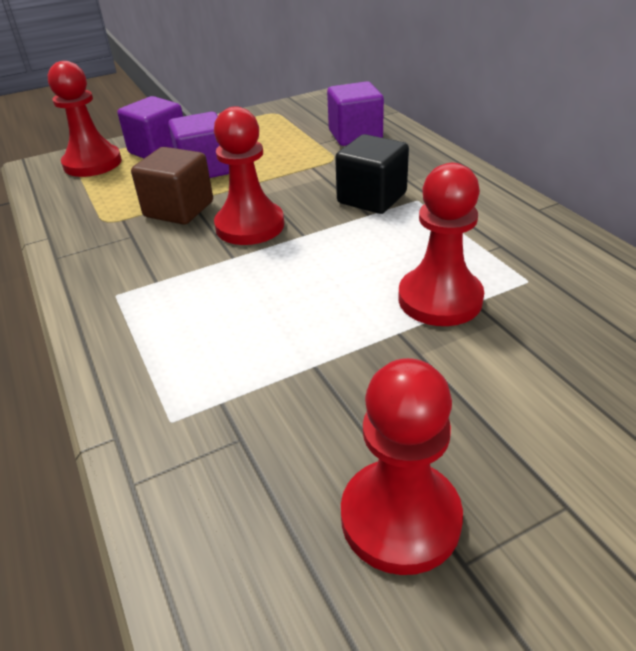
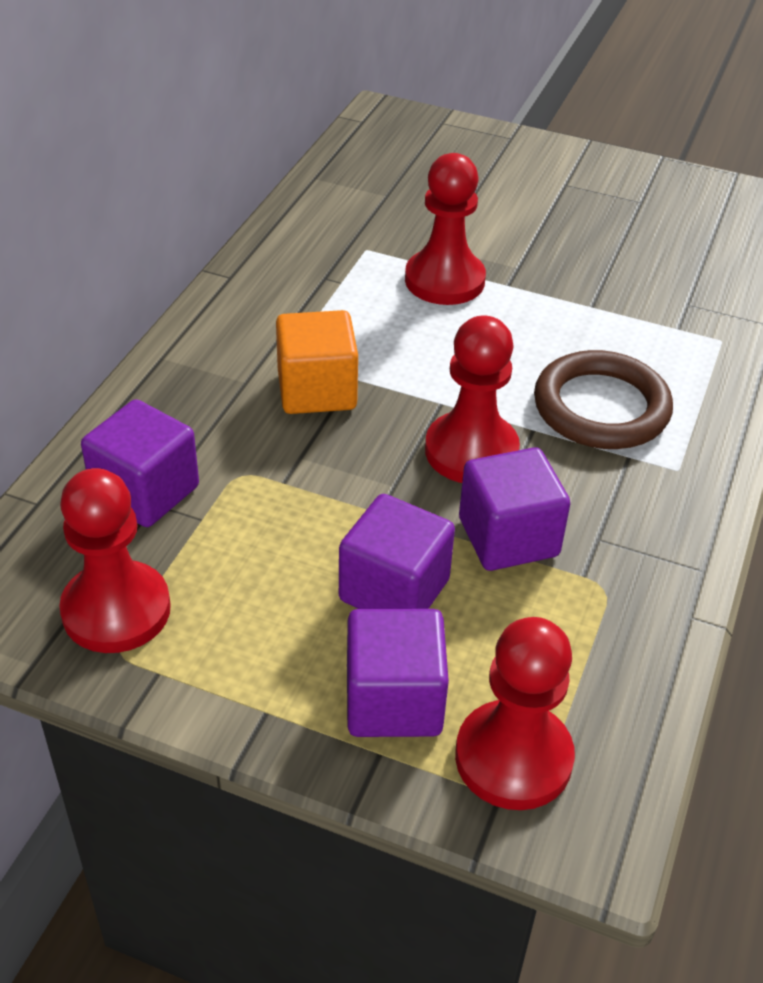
camera: 135 degrees left, 5 degrees up
brown cube [131,147,213,225] -> purple cube [459,447,570,571]
black cube [335,134,409,214] -> orange cube [276,310,358,414]
red pawn [341,358,463,575] -> red pawn moved to [59,468,171,653]
none -> brown ring [534,350,673,449]

